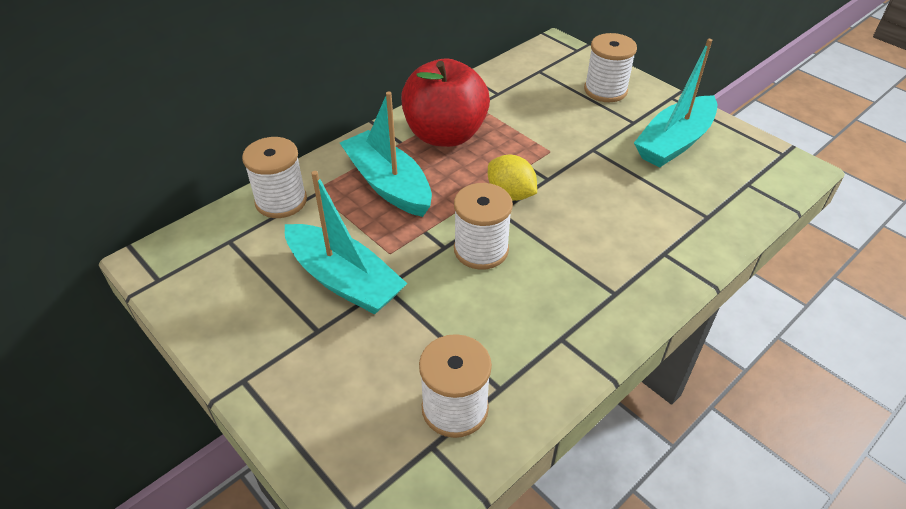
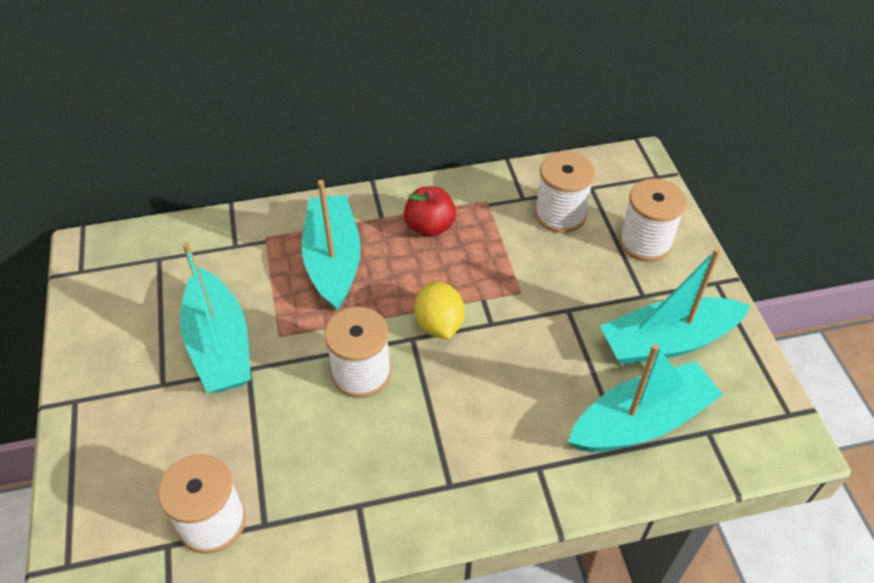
camera: 30 degrees right, 5 degrees up
white spool [242,137,307,218] -> white spool moved to [535,152,595,233]
red apple [401,58,490,147] -> red apple [404,187,456,237], size x0.53
none -> turquoise boat [568,344,723,452]

